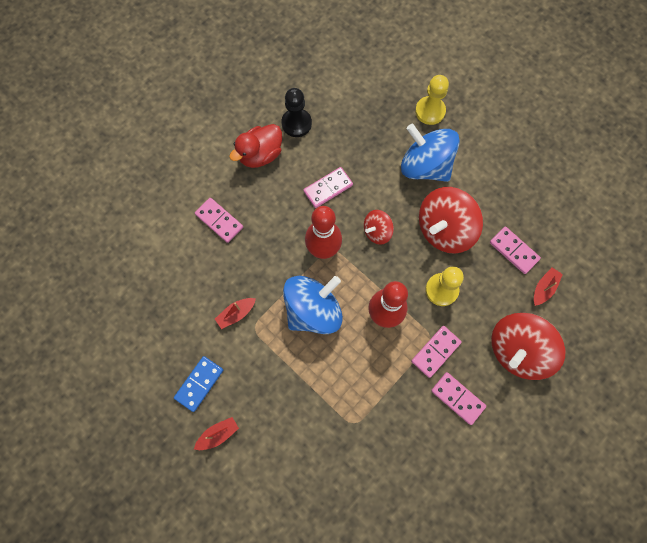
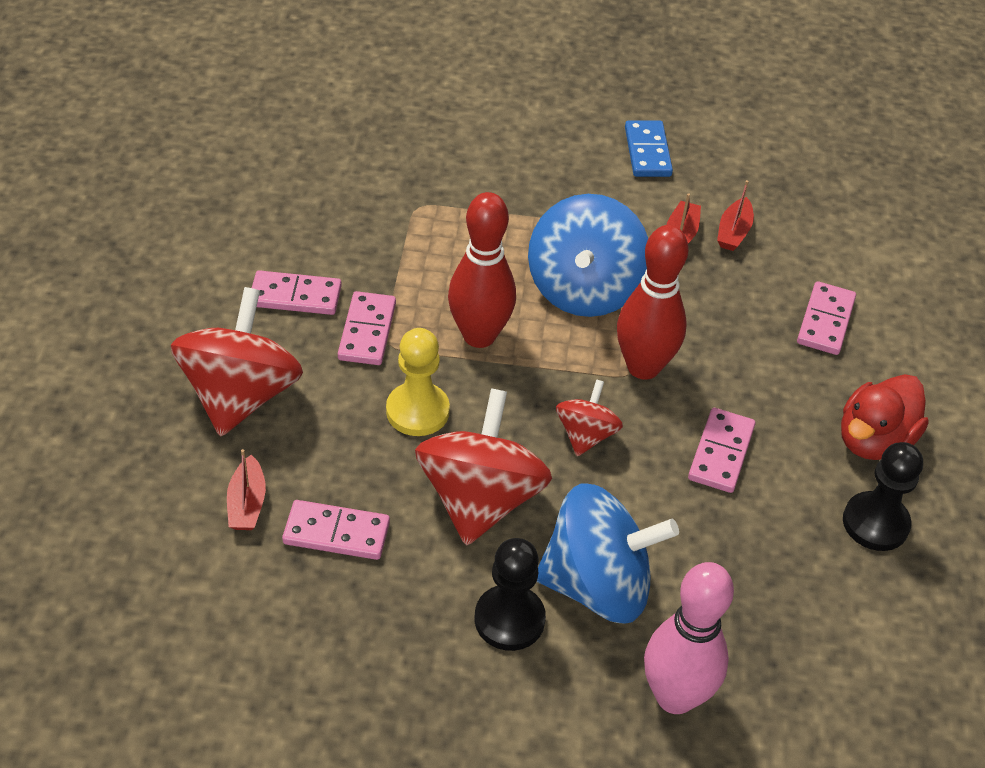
camera: 140 degrees right, 25 degrees down
red boat [194,417,239,450] -> red boat moved to [717,180,754,251]
pink domino [195,198,243,243] -> pink domino turned 75 degrees counterclockwise [797,281,856,355]
red duck [229,124,282,168] -> red duck turned 150 degrees counterclockwise [841,374,929,460]
yellow pawn [415,75,449,125] -> pink bowling pin [644,562,734,714]
none -> black pawn [475,538,546,651]

